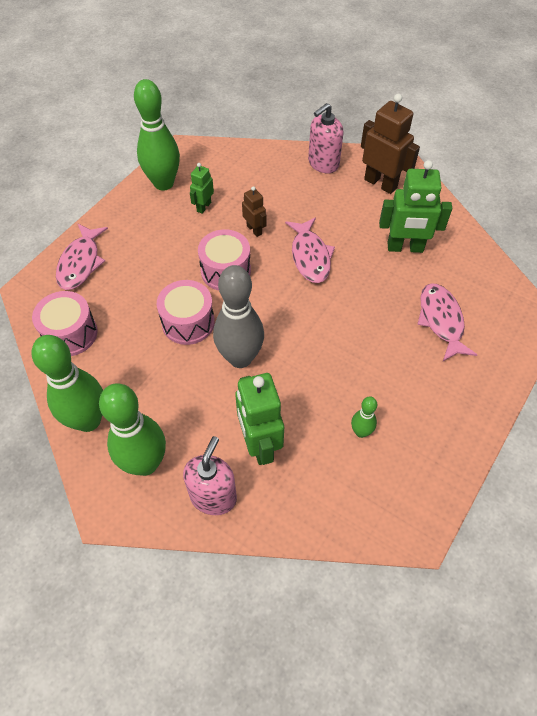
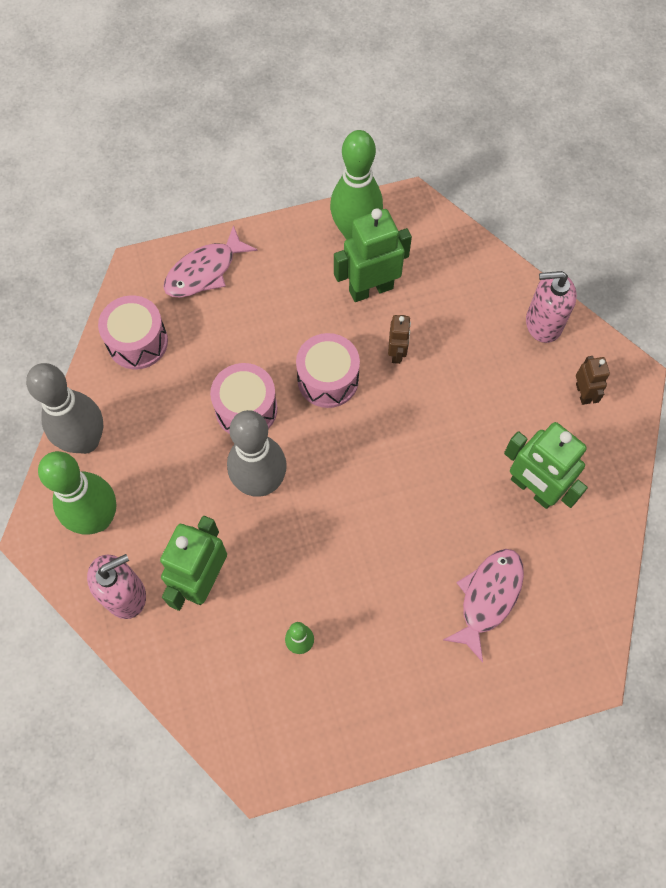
camera: 40 degrees right, 10 degrees up
green bowling pin [32,335,103,432] -> grey bowling pin [26,363,103,454]
green robot [190,163,214,214] -> green robot [334,208,412,302], size x1.87
pink fish [285,217,335,283] -> none
brown robot [361,94,420,194] -> brown robot [576,356,610,405], size x0.53

